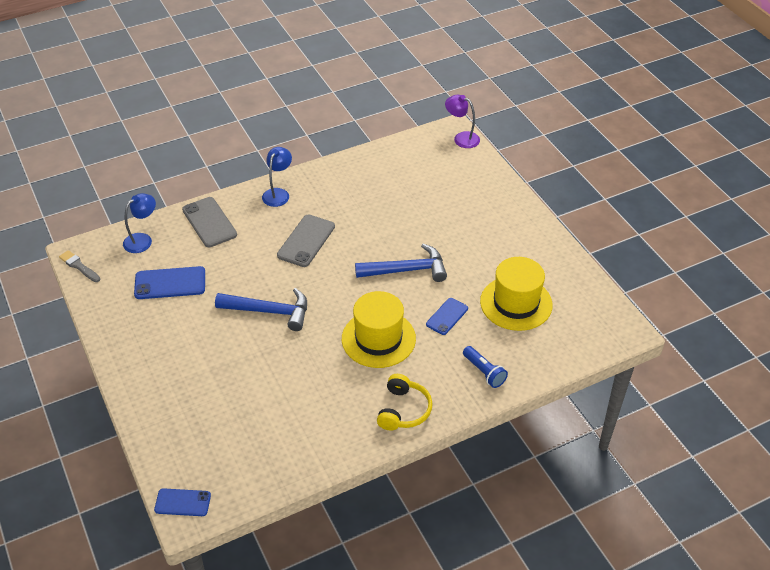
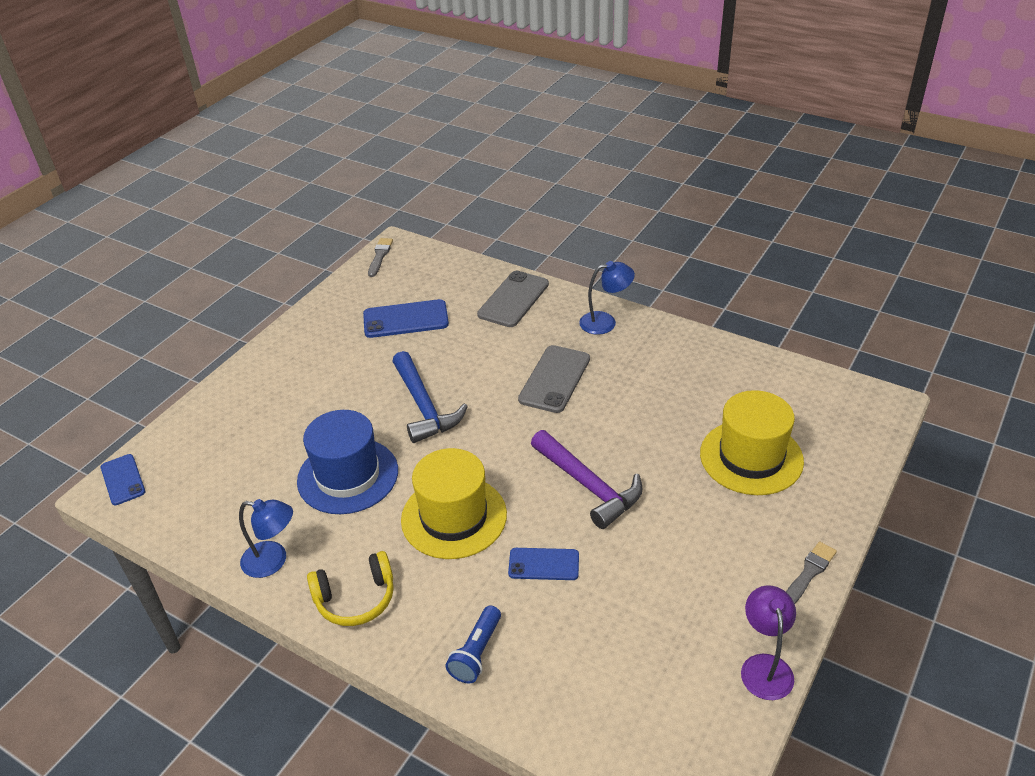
camera: 60 degrees right, 5 degrees down
blue lamp [123,193,156,253] -> blue lamp moved to [239,499,293,578]
blue phone [134,266,205,299] -> blue phone turned 60 degrees counterclockwise [363,299,449,338]
grey phone [277,215,335,267] -> grey phone turned 60 degrees counterclockwise [518,345,590,413]
blue hammer [355,244,447,282] -> purple hammer [531,430,643,529]
purple lamp [445,95,480,148] -> purple lamp moved to [741,585,796,700]
yellow hat [480,257,553,331] -> yellow hat moved to [700,390,804,495]
none -> blue hat [297,410,398,514]
none -> grey brush [786,542,837,604]

